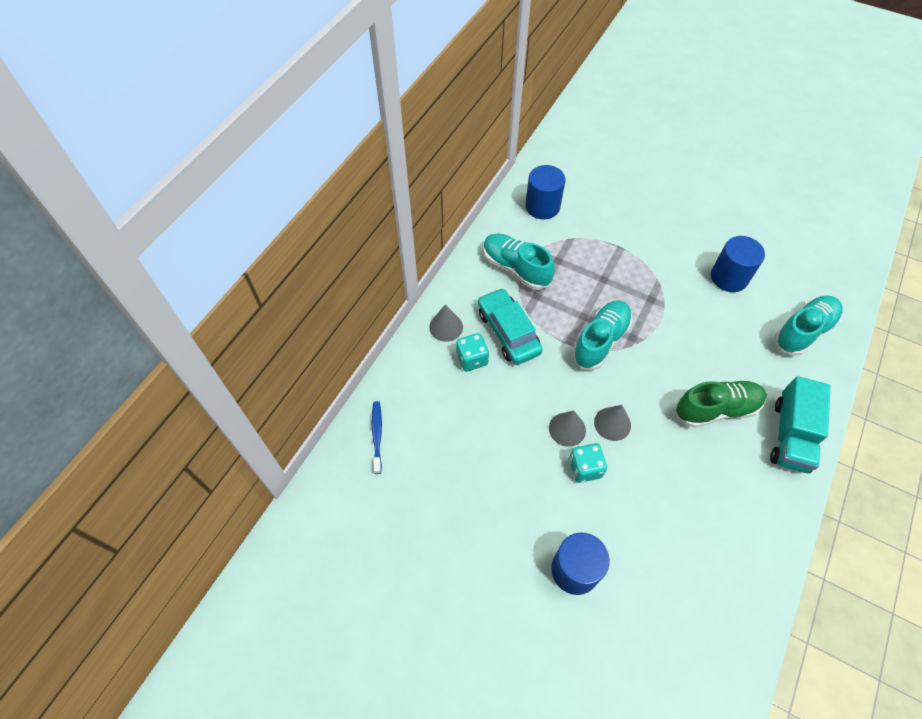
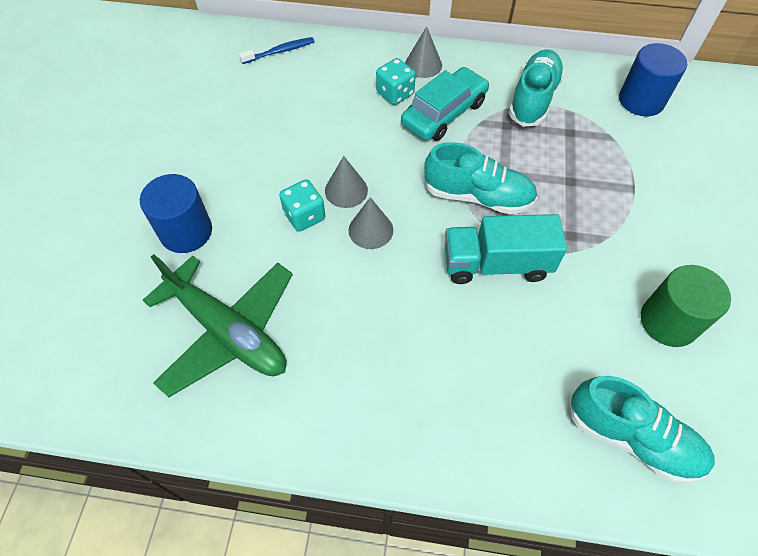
camera: 70 degrees right, 0 degrees up
green shoe [676,380,767,428] -> none
blue cylinder [711,236,765,292] -> green cylinder [641,265,731,347]
turquoise truck [770,376,830,473] -> turquoise truck moved to [445,214,567,284]
none -> green plane [142,254,293,397]

